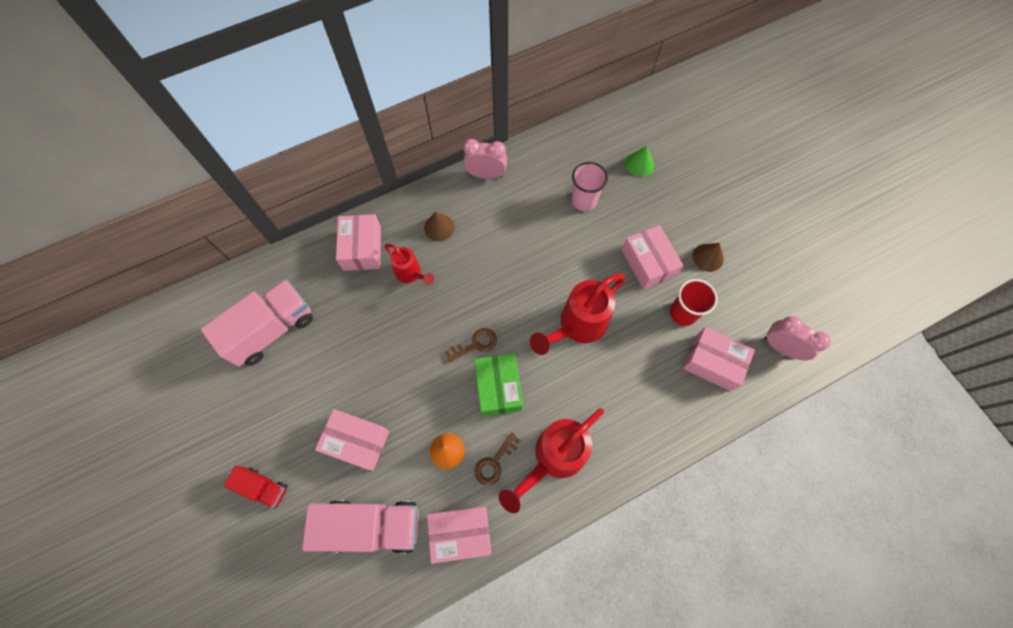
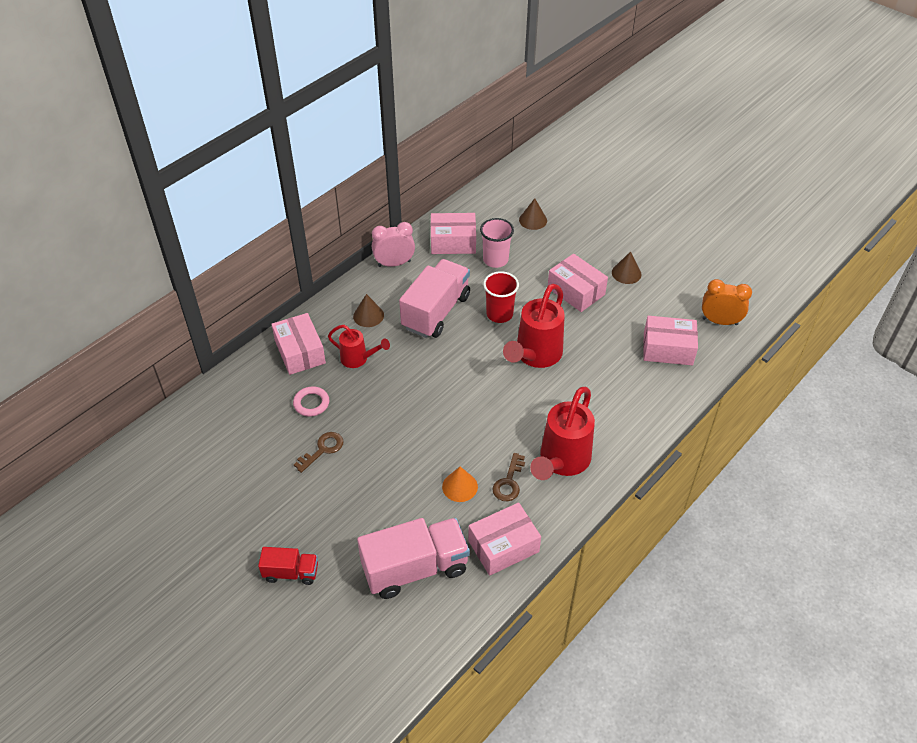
camera: 20 degrees left, 20 degrees down
pink truck [200,279,313,367] -> pink truck moved to [399,259,470,338]
pink box [315,409,389,471] -> pink box moved to [431,213,476,254]
brown key [445,328,497,363] -> brown key moved to [294,432,344,473]
green box [474,353,523,416] -> none
green cone [625,146,654,177] -> brown cone [519,198,547,230]
red cup [670,279,718,326] -> red cup moved to [483,271,519,323]
pink clock [764,316,830,360] -> orange clock [702,279,752,325]
none -> pink ring [293,386,329,417]

